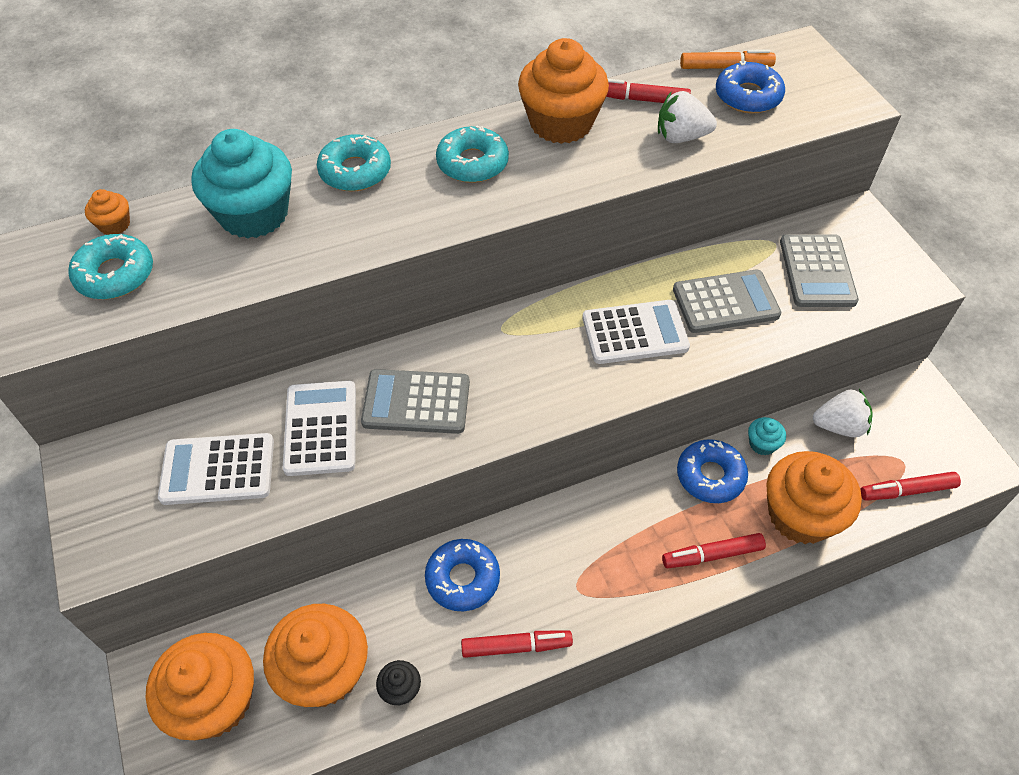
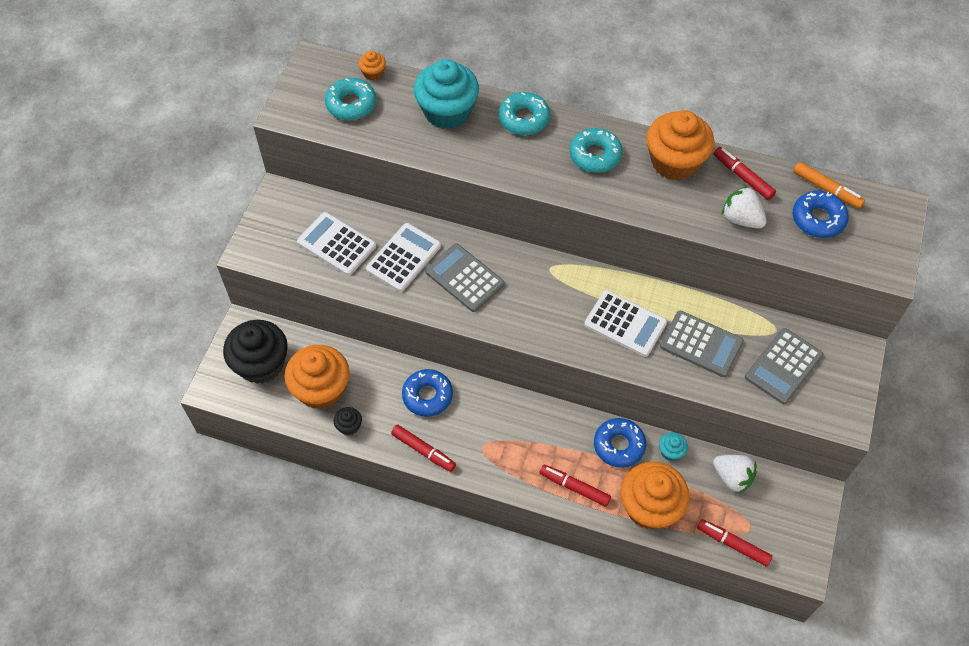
camera: 40 degrees right, 5 degrees up
orange cupcake [146,633,254,740] -> black cupcake [223,320,288,384]

